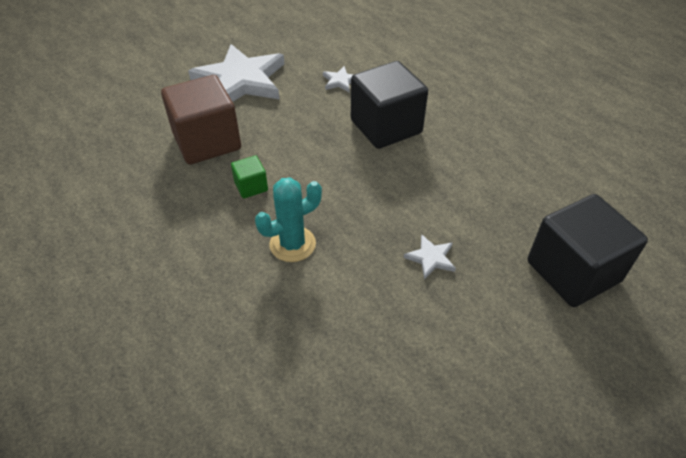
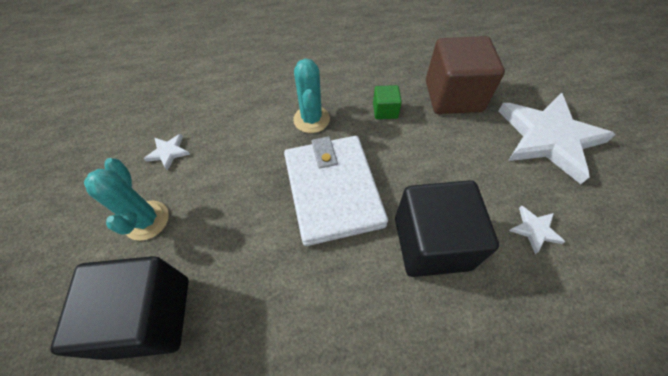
camera: 115 degrees right, 10 degrees up
white star [404,235,456,279] -> white star moved to [144,134,190,171]
none -> turquoise cactus [84,158,169,241]
none -> white wallet [284,136,388,246]

